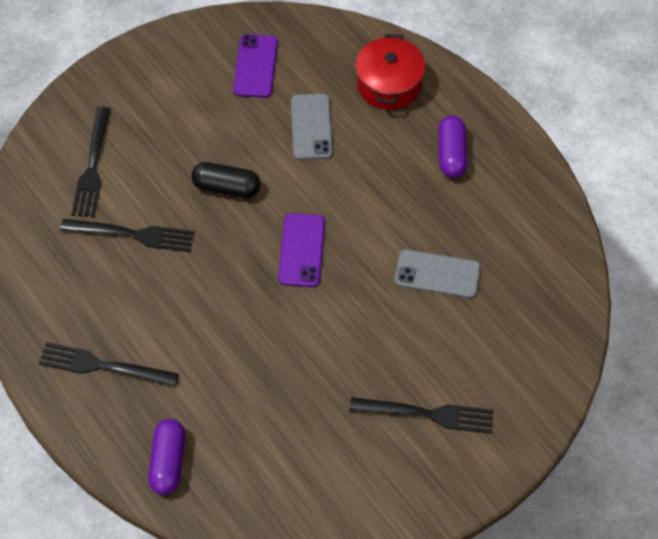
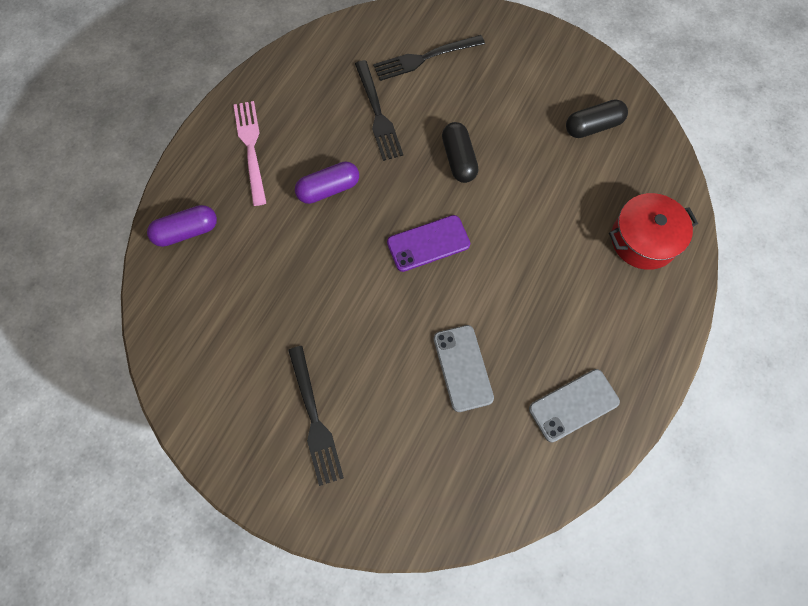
camera: 65 degrees right, 10 degrees up
black fork [39,342,179,387] -> pink fork [234,101,266,206]
purple phone [233,34,278,98] -> black capsule [566,99,628,138]
grey phone [291,94,333,160] -> grey phone moved to [529,369,620,442]
purple capsule [438,115,468,178] -> purple capsule moved to [295,161,359,204]

